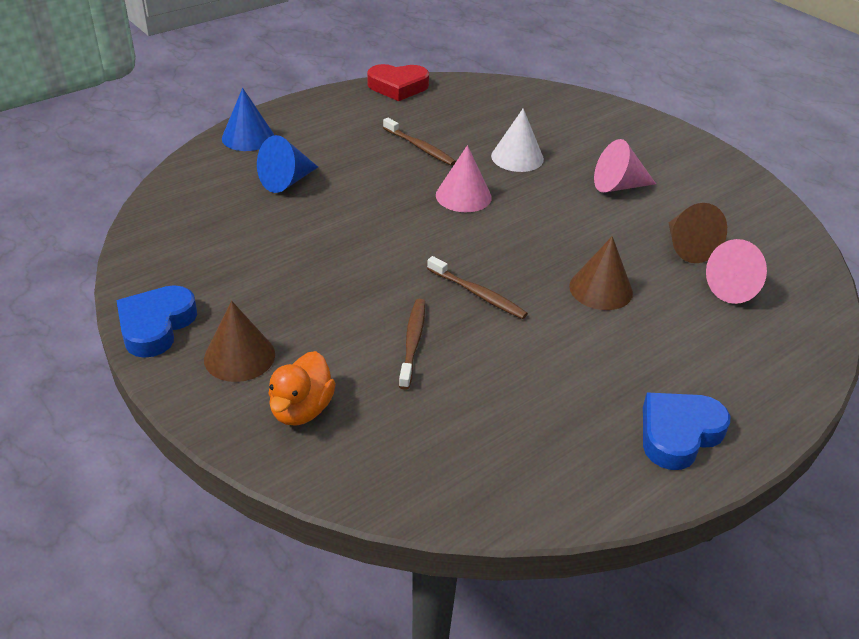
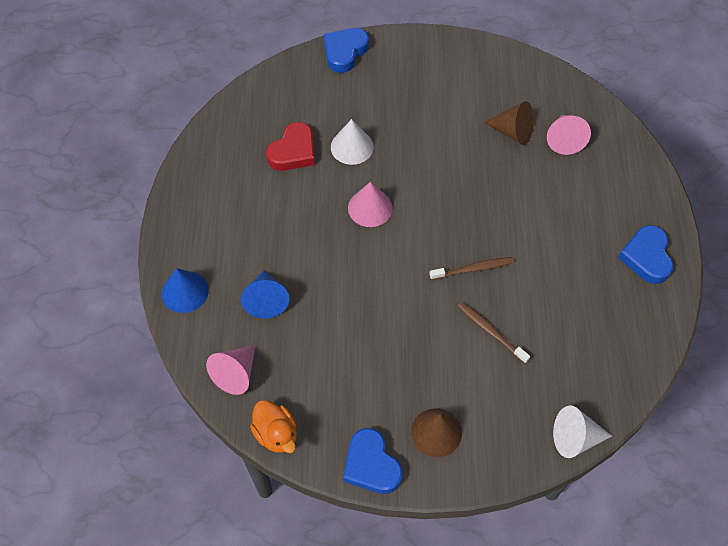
camera: 50 degrees left, 20 degrees up
orange duck [269,351,336,426] -> orange duck moved to [250,400,297,453]
red heart [367,64,429,101] -> red heart moved to [266,122,315,171]
brown toothbrush [383,118,456,166] -> none
brown cone [569,236,633,310] -> none
pink cone [594,139,656,193] -> pink cone moved to [206,345,256,395]
none -> blue heart [324,28,369,73]
none -> white cone [553,405,612,458]

